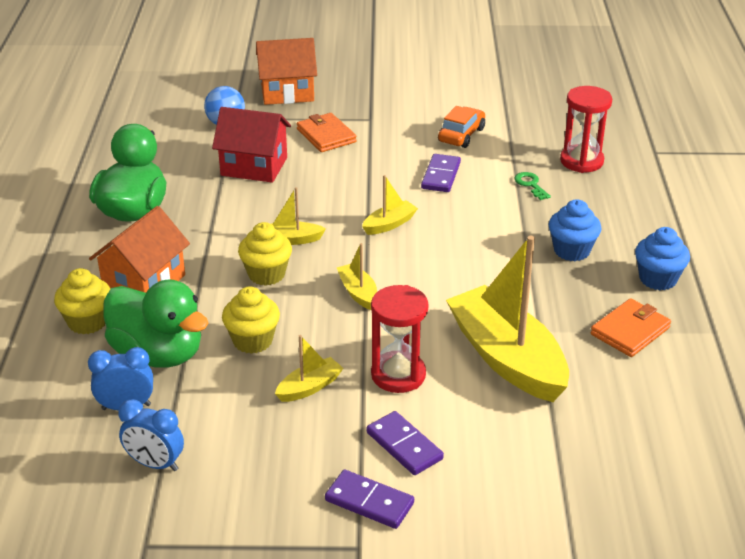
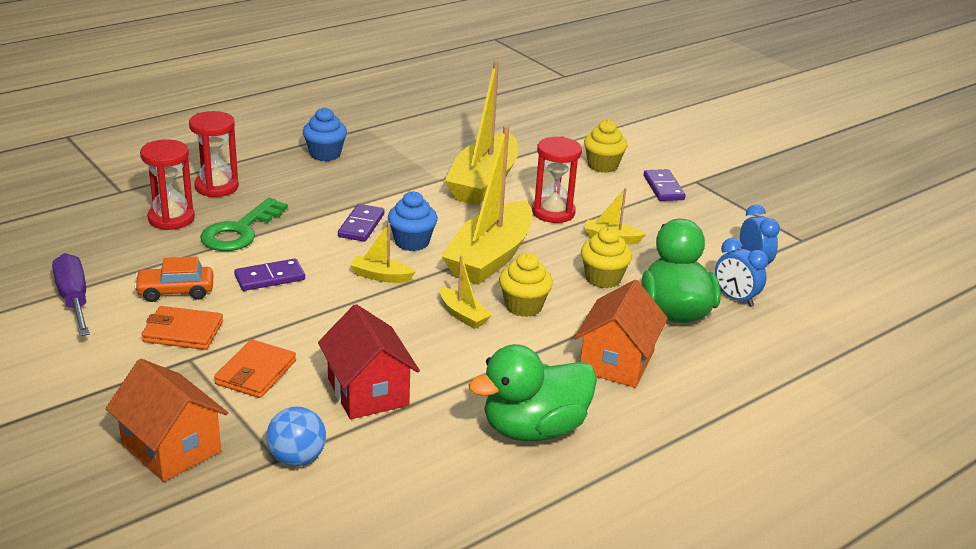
camera: 130 degrees left, 5 degrees down
yellow cupcake [54,268,110,334] -> yellow cupcake moved to [584,119,627,173]
orange house [89,206,190,293] -> orange house turned 60 degrees counterclockwise [574,280,668,388]
yellow boat [337,243,377,310] -> yellow boat [441,125,532,285], size x2.28
purple domino [366,411,444,475] -> purple domino moved to [338,204,385,242]
green key [514,172,551,200] -> green key [200,198,288,251], size x2.10
blue cupcake [549,199,602,261] -> blue cupcake moved to [388,191,438,251]
orange wallet [591,298,671,357] -> orange wallet moved to [141,306,223,350]
none -> purple screwdriver [52,253,90,336]
none -> red hourglass [189,111,239,197]

